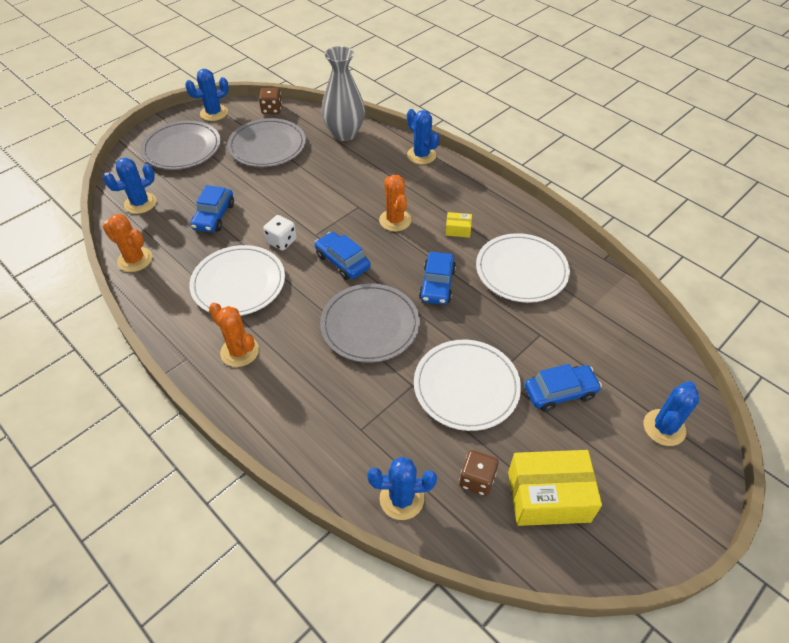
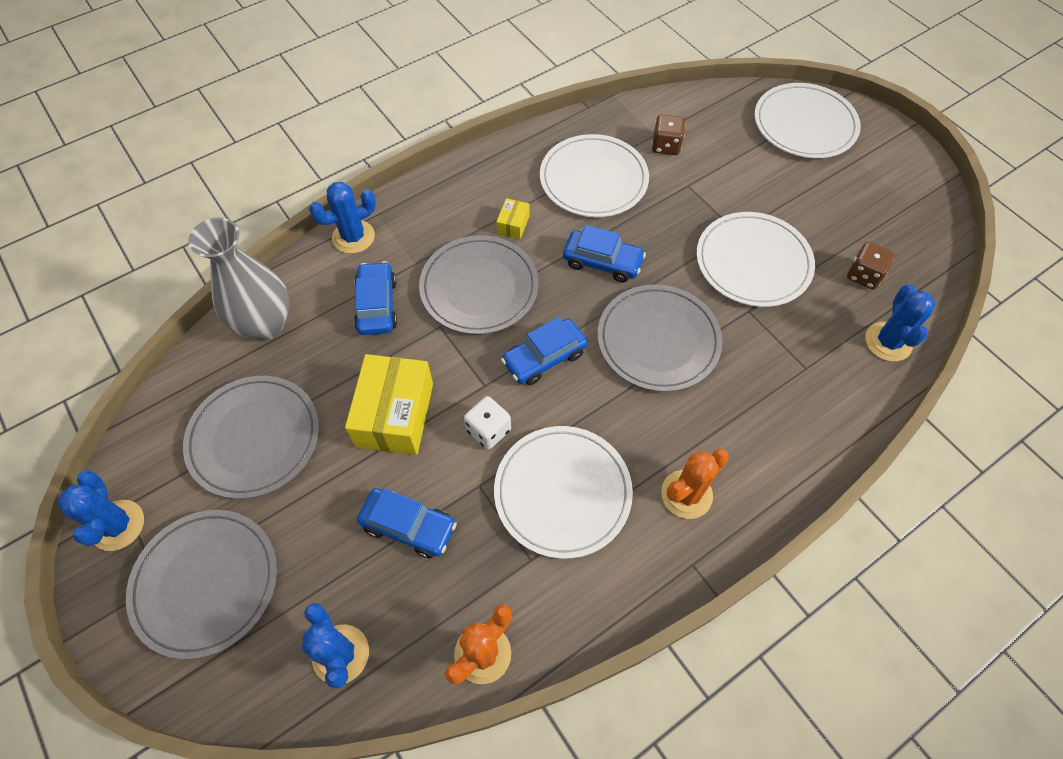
camera: 80 degrees left, 10 degrees up
brown dice [259,88,282,114] -> brown dice moved to [652,115,685,155]
orange cactus [379,175,411,231] -> grey plate [419,235,539,334]
yellow box [508,450,602,526] -> yellow box moved to [345,354,433,455]
blue car [525,364,602,412] -> blue car moved to [354,261,397,335]
blue cactus [644,381,699,446] -> white plate [755,83,861,158]

